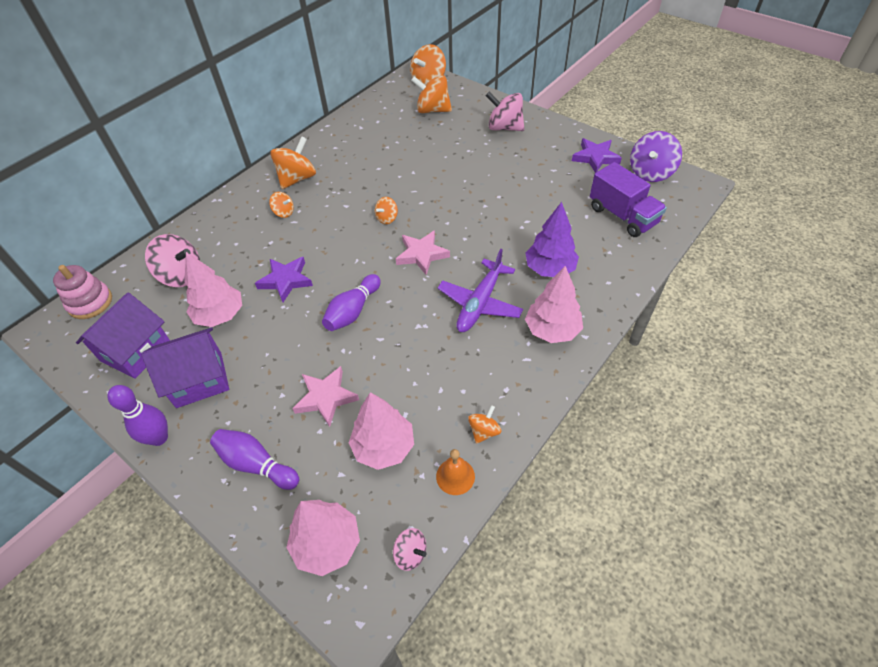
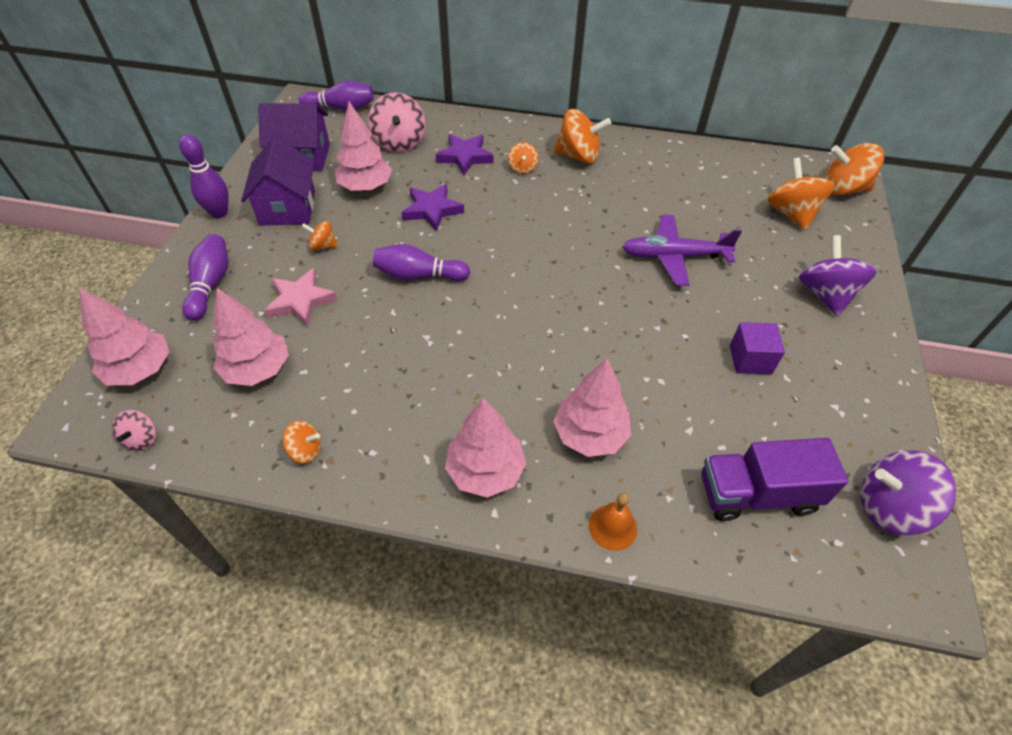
camera: 60 degrees right, 0 degrees up
pink stacking toy [53,265,112,319] -> purple bowling pin [299,81,374,111]
purple house [141,327,229,408] -> purple house turned 45 degrees clockwise [241,136,315,226]
orange spinning top [375,197,398,224] -> orange spinning top moved to [301,221,338,251]
pink star [396,230,450,275] -> none
orange bell [436,449,475,495] -> orange bell moved to [589,493,637,551]
purple plane [437,249,524,332] -> purple plane moved to [622,215,742,286]
pink spinning top [486,92,524,131] -> purple spinning top [799,235,877,316]
purple tree [525,202,579,277] -> pink tree [553,358,631,457]
purple star [572,138,622,173] -> purple star moved to [435,134,494,175]
purple truck [590,162,667,237] -> purple truck turned 60 degrees clockwise [701,438,848,521]
none -> purple cube [730,322,785,374]

